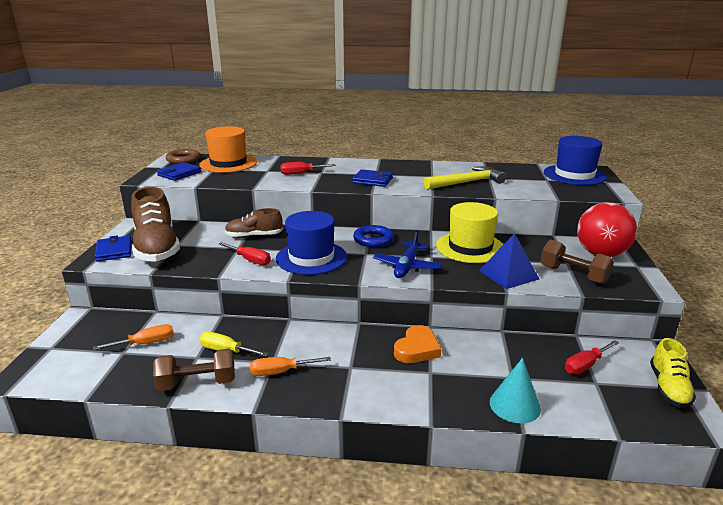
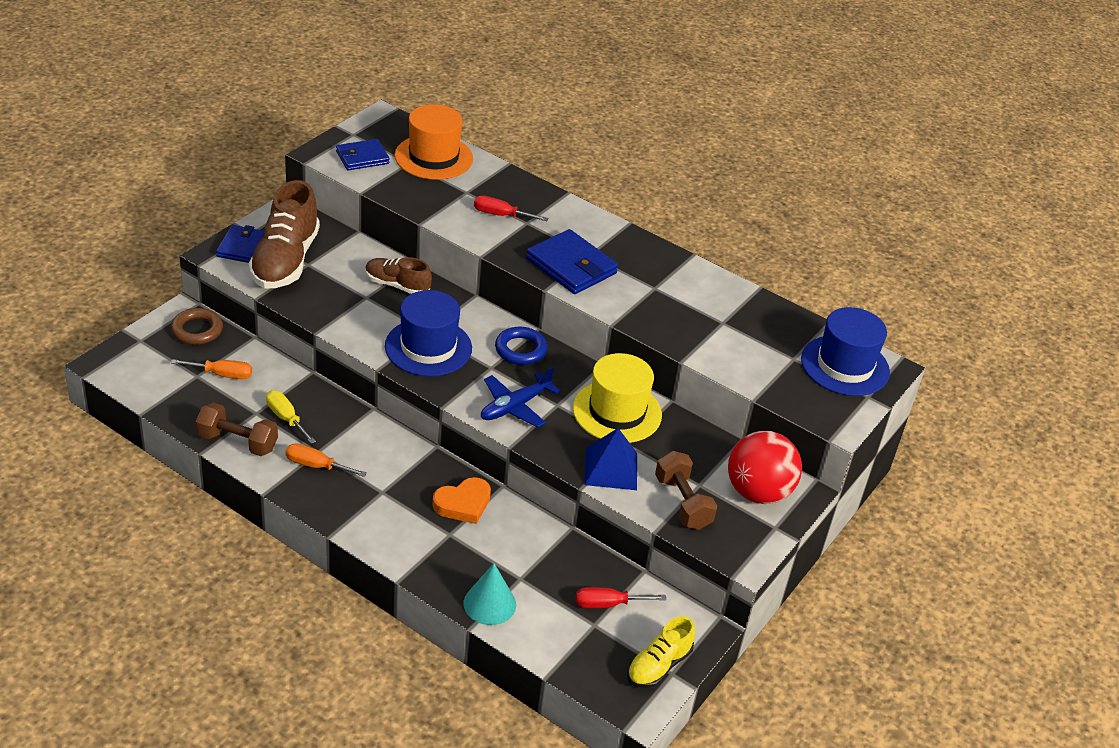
camera: 25 degrees right, 15 degrees up
brown ring [166,149,200,164] -> brown ring moved to [171,308,223,345]
red screwdriver [219,242,271,265] -> none
blue wallet [352,169,393,187] -> blue wallet [526,229,618,294], size x1.53
yellow hammer [424,166,506,190] -> none

